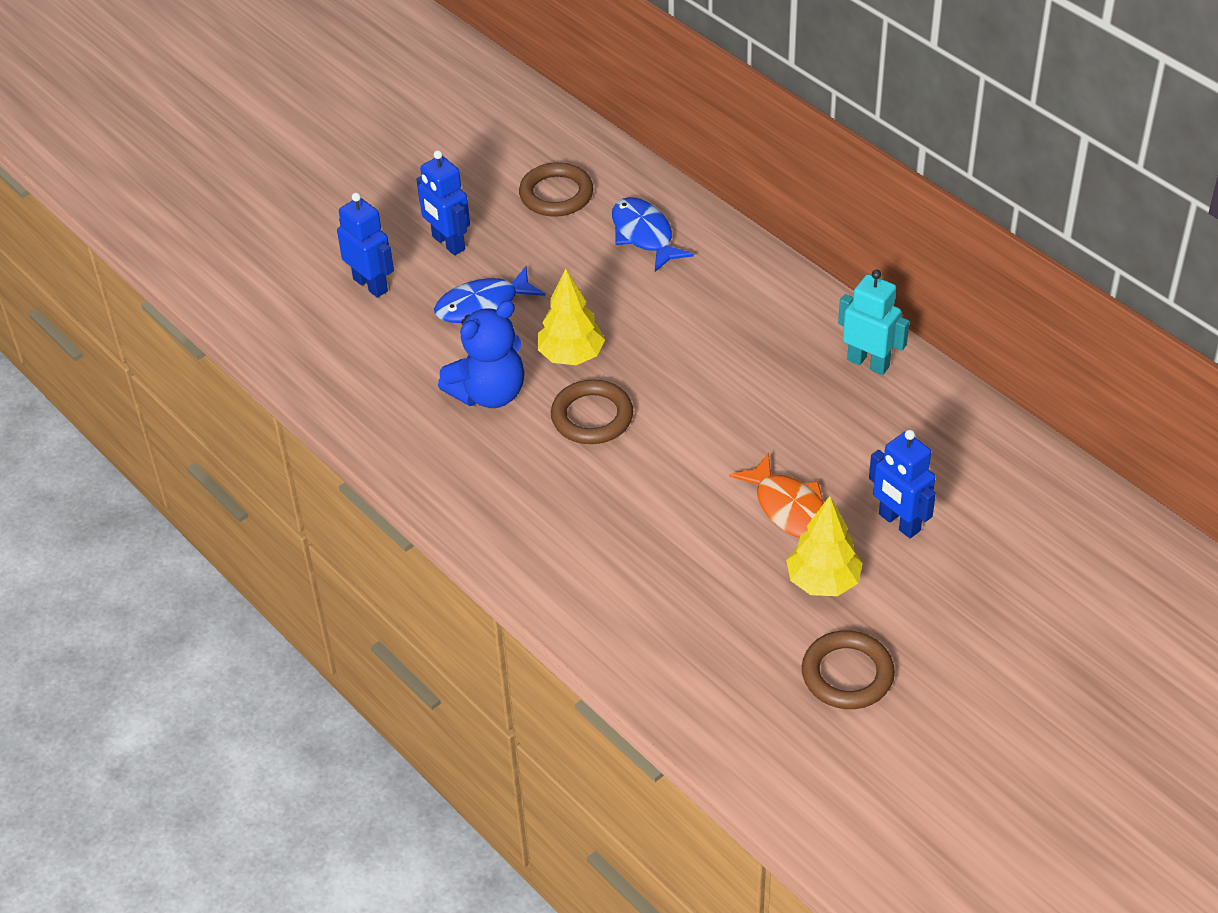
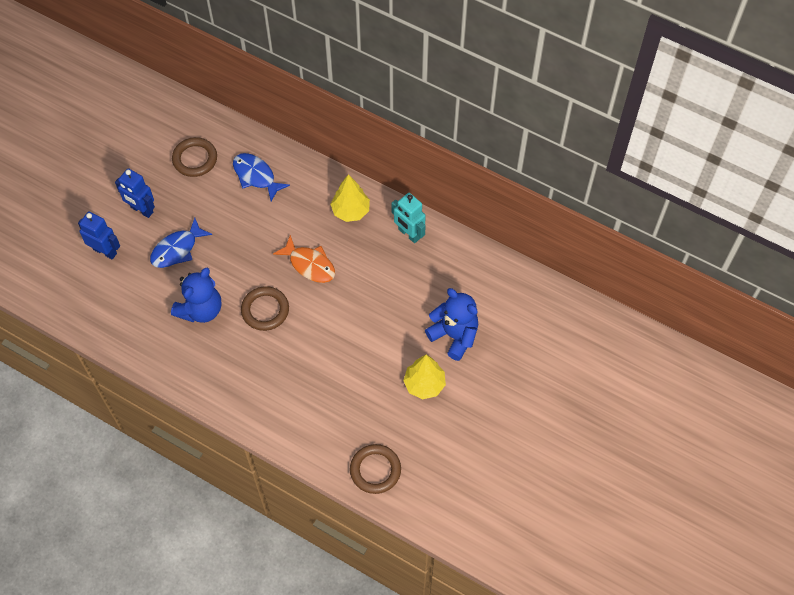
camera: 20 degrees left, 15 degrees up
yellow tree [537,269,605,365] -> yellow tree moved to [330,174,370,222]
orange fish [729,453,824,538] -> orange fish moved to [273,235,335,283]
brown ring [802,630,895,709] -> brown ring moved to [350,444,401,494]
turquoise robot [838,270,909,375] -> turquoise robot turned 150 degrees counterclockwise [392,193,426,243]
blue robot [869,430,936,538] -> blue teddy bear [425,288,478,361]

